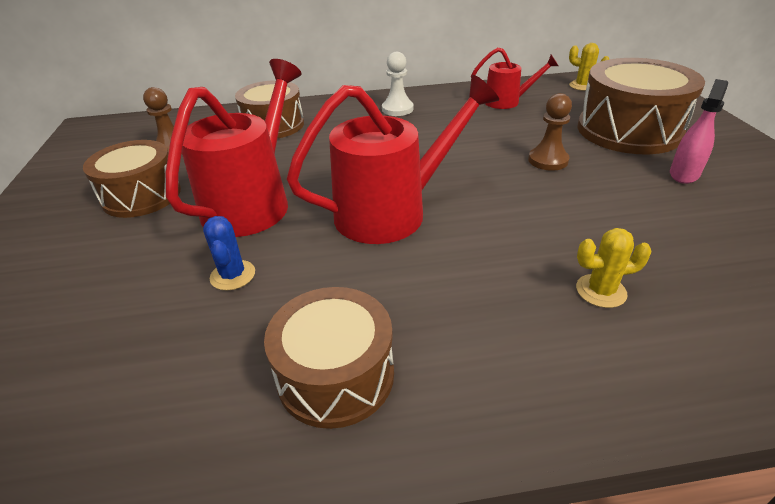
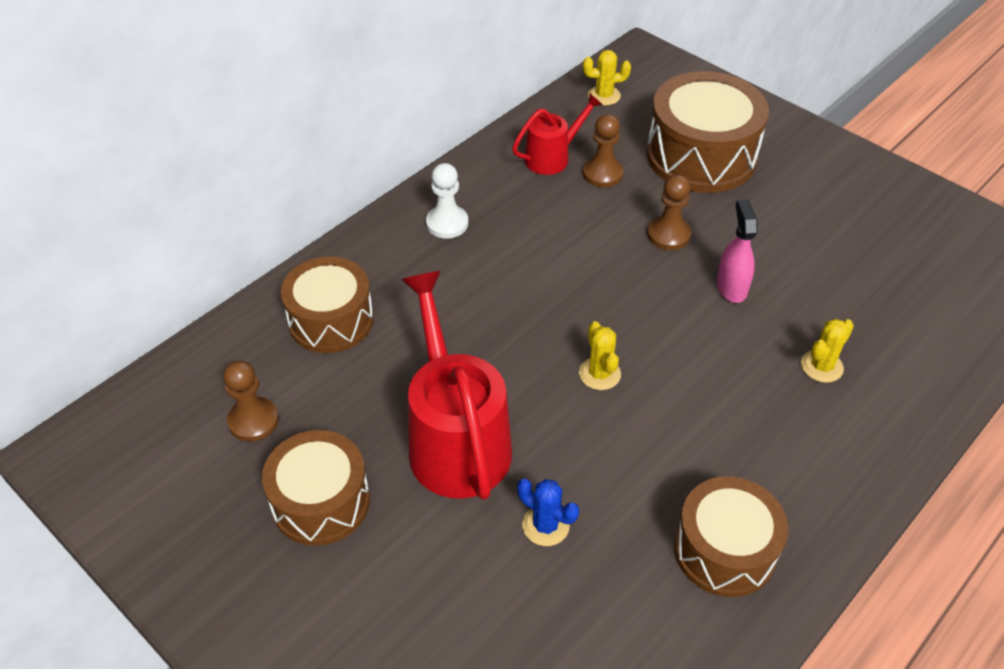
camera: 40 degrees left, 10 degrees up
red watering can [287,75,499,244] -> yellow cactus [579,321,621,390]
pink spray bottle [670,79,728,184] -> pink spray bottle moved to [717,200,758,303]
none -> brown pawn [583,114,623,187]

